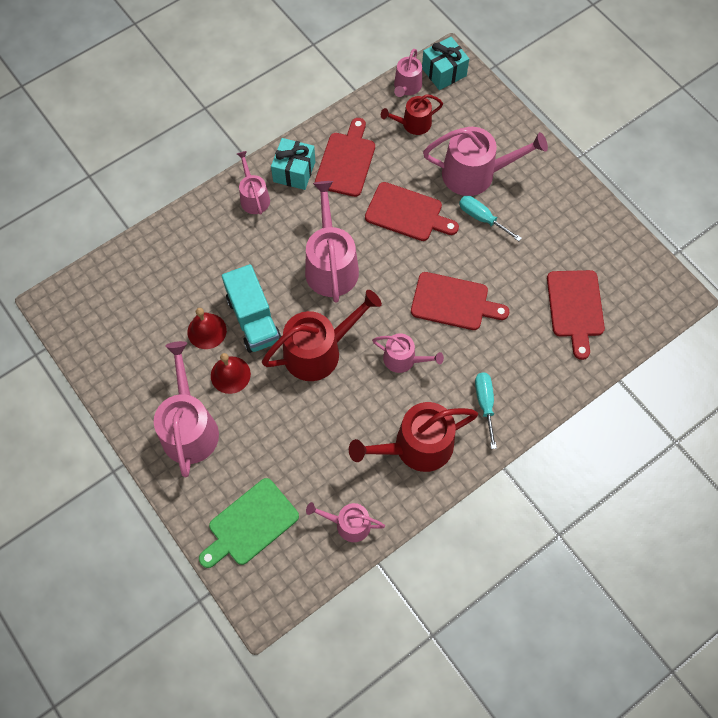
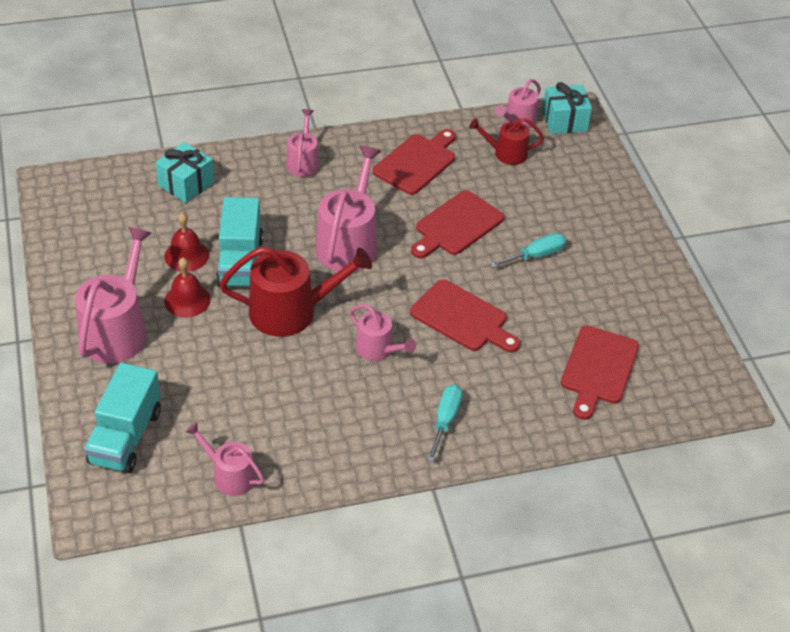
camera: 20 degrees right, 20 degrees down
green cutting board [199,478,299,568] -> turquoise truck [84,363,161,473]
turquoise gift [271,138,315,190] -> turquoise gift moved to [155,142,214,203]
red watering can [349,402,478,472] -> none
red cutting board [365,182,459,241] -> red cutting board turned 90 degrees clockwise [411,190,504,258]
pink watering can [423,127,548,196] -> none
turquoise screwdriver [459,196,522,241] -> turquoise screwdriver turned 90 degrees clockwise [490,233,566,268]

